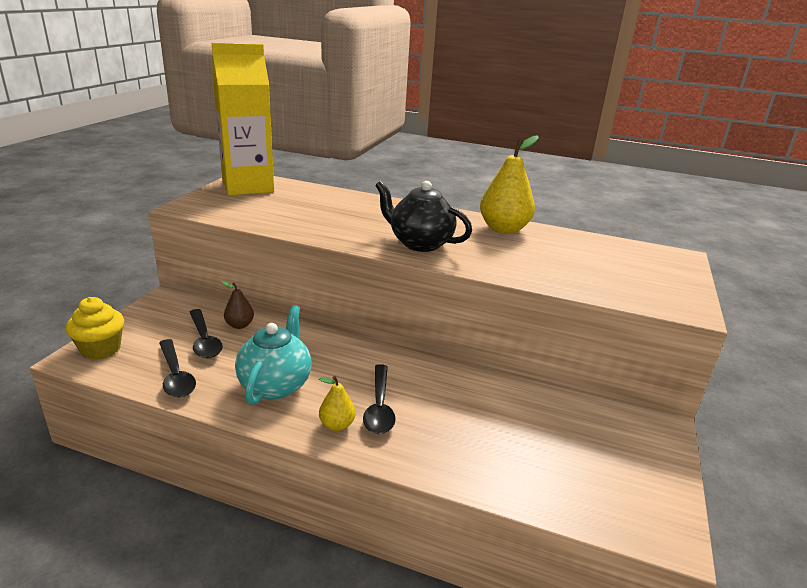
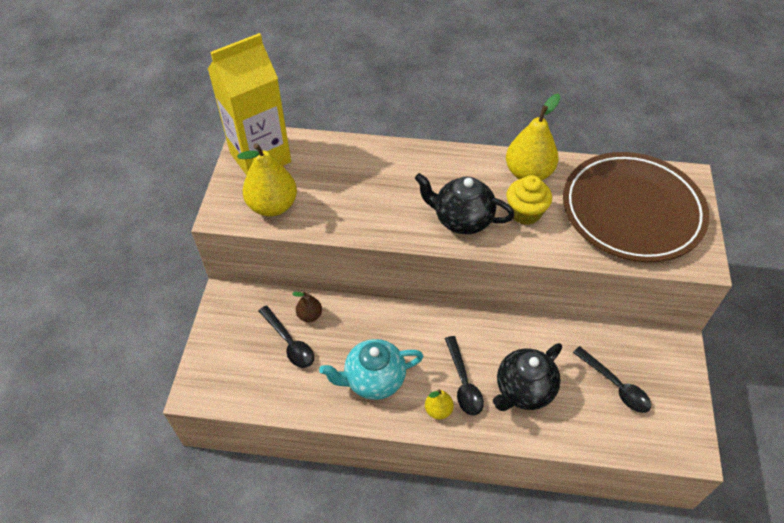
camera: 10 degrees left, 25 degrees up
yellow cupcake [66,297,124,360] -> yellow cupcake moved to [507,175,552,225]
black spoon [159,339,196,398] -> black spoon moved to [573,346,651,413]
turquoise teapot [235,305,311,405] -> turquoise teapot turned 105 degrees counterclockwise [319,339,423,400]
none -> yellow pear [237,143,297,216]
none -> black teapot [493,343,562,411]
none -> brown plate [563,152,709,262]

